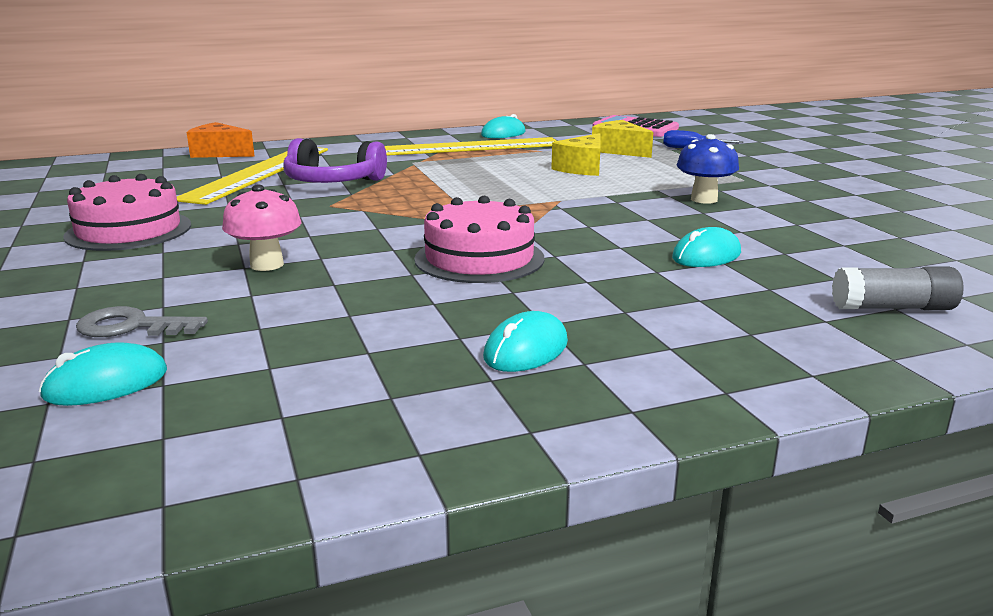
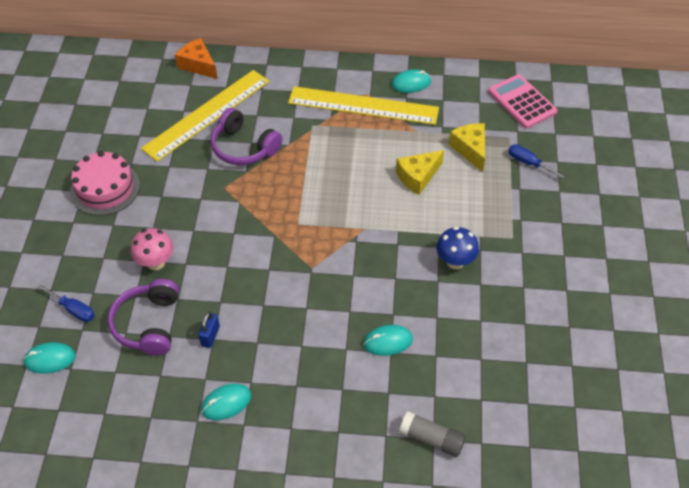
camera: 25 degrees right, 30 degrees up
grey key [76,306,208,337] -> blue screwdriver [38,285,95,322]
pink cake [414,196,544,283] -> none
none -> purple headphones [108,279,179,356]
none -> blue padlock [198,312,220,348]

